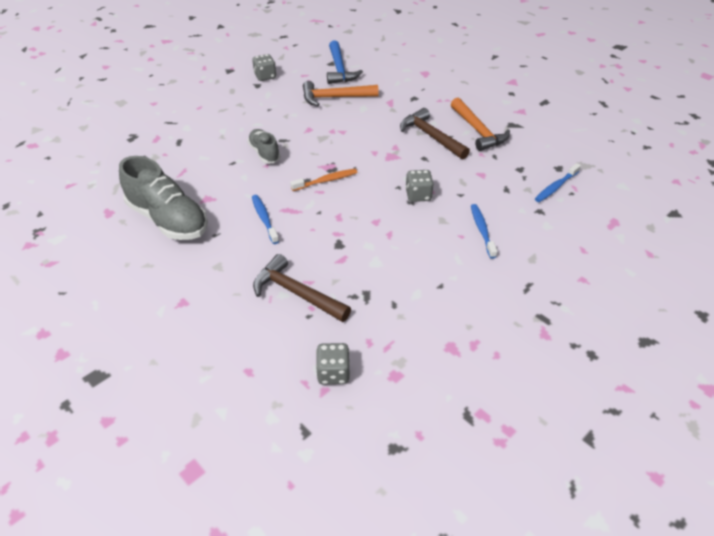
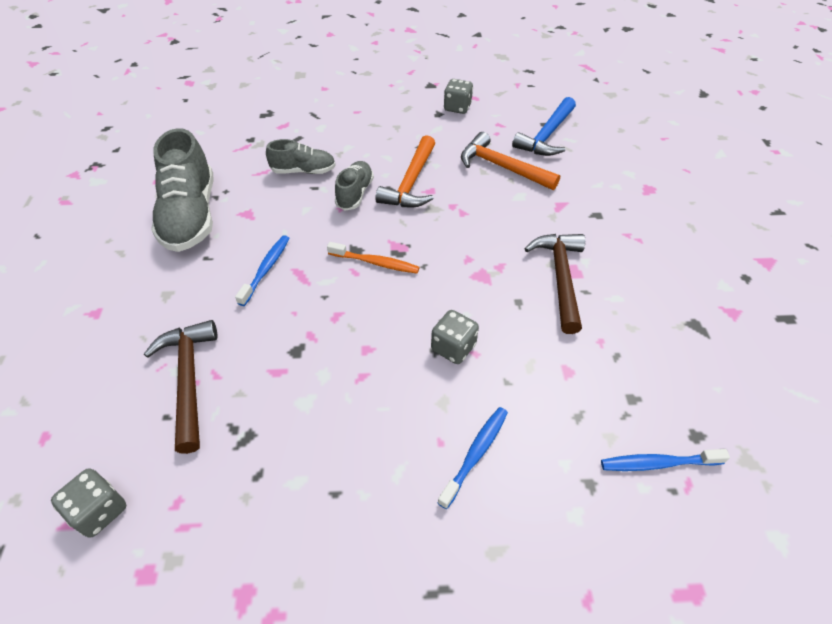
camera: 40 degrees right, 5 degrees up
orange hammer [451,98,510,151] -> orange hammer moved to [375,135,435,207]
none -> grey shoe [266,139,336,174]

